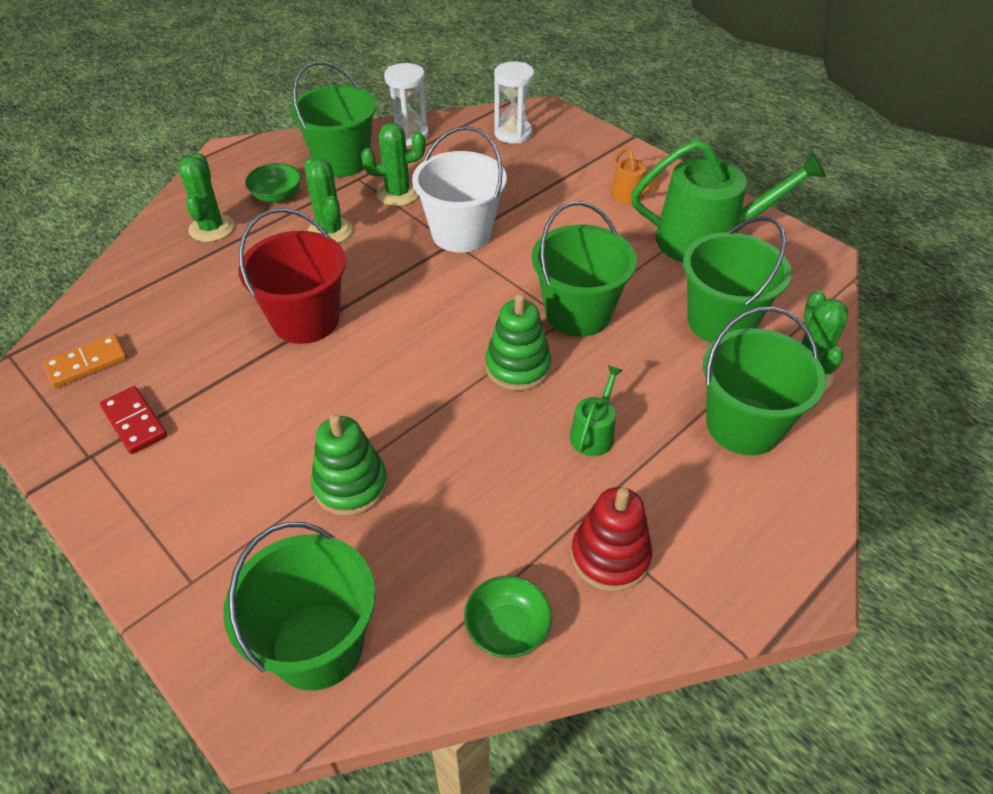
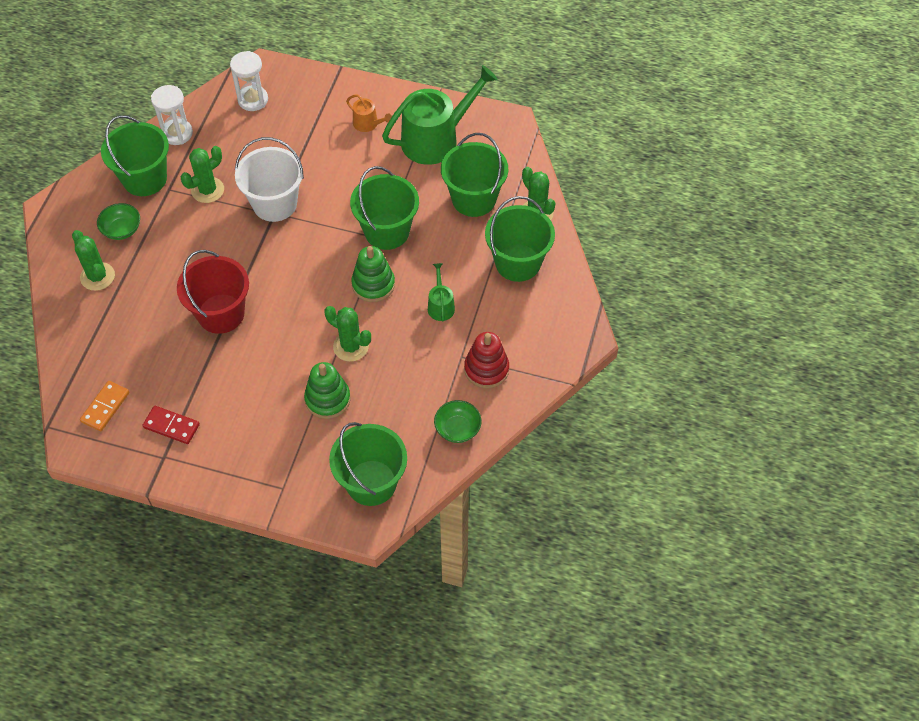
camera: 30 degrees left, 10 degrees up
green cactus [304,157,353,243] -> green cactus moved to [324,306,371,362]

